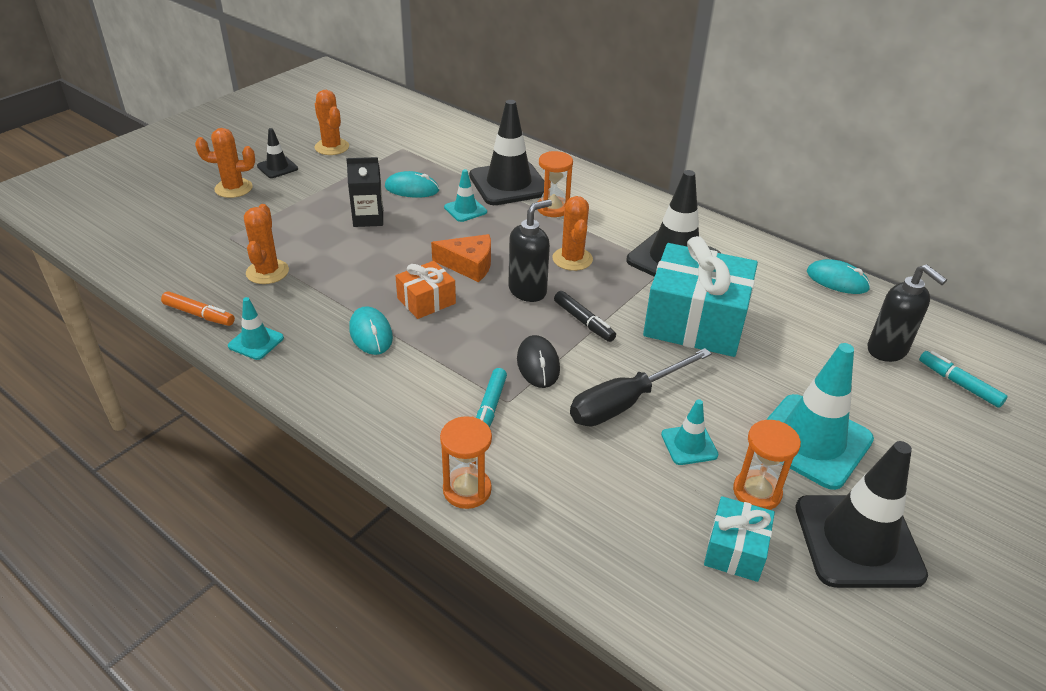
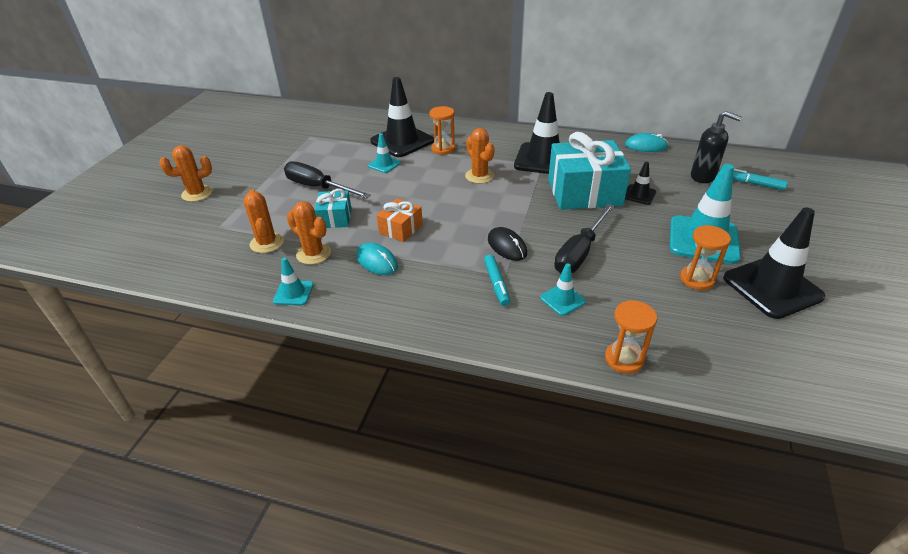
camera: 20 degrees left, 0 degrees up
orange marker [161,291,235,326] -> none
black traffic cone [257,128,298,178] -> black traffic cone moved to [625,162,656,205]
orange cactus [315,90,349,155] -> orange cactus moved to [287,201,331,265]
black carton [346,157,383,227] -> black screwdriver [284,161,371,198]
turquoise mouse [385,171,439,198] -> none
orange cheese [431,234,491,282] -> none
orange hourglass [440,416,492,509] -> orange hourglass moved to [605,300,657,374]
black soap dispenser [508,199,552,302] -> none
black marker [554,291,616,342] -> none
turquoise traffic cone [661,399,719,465] -> turquoise traffic cone moved to [540,263,586,316]
turquoise gift [704,496,775,582] -> turquoise gift moved to [315,189,351,228]

